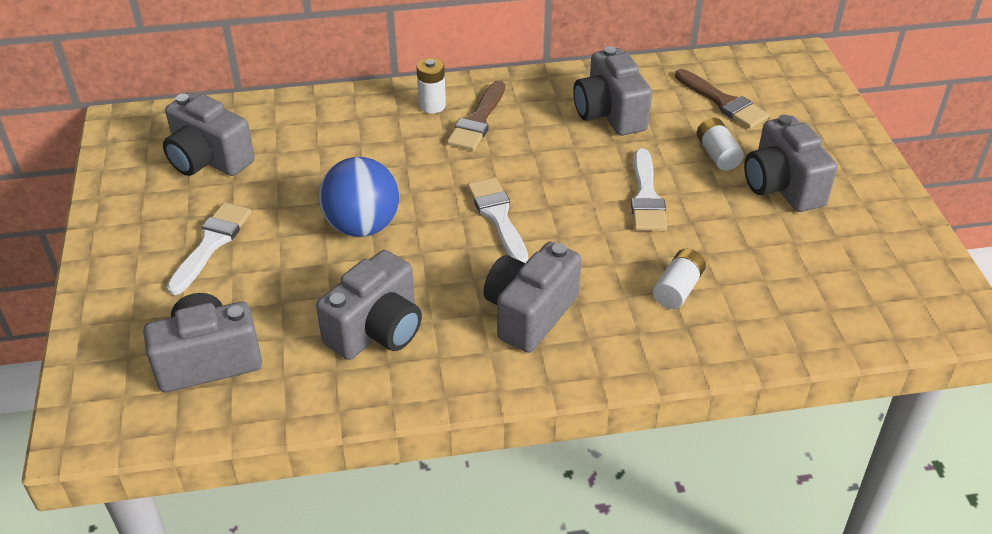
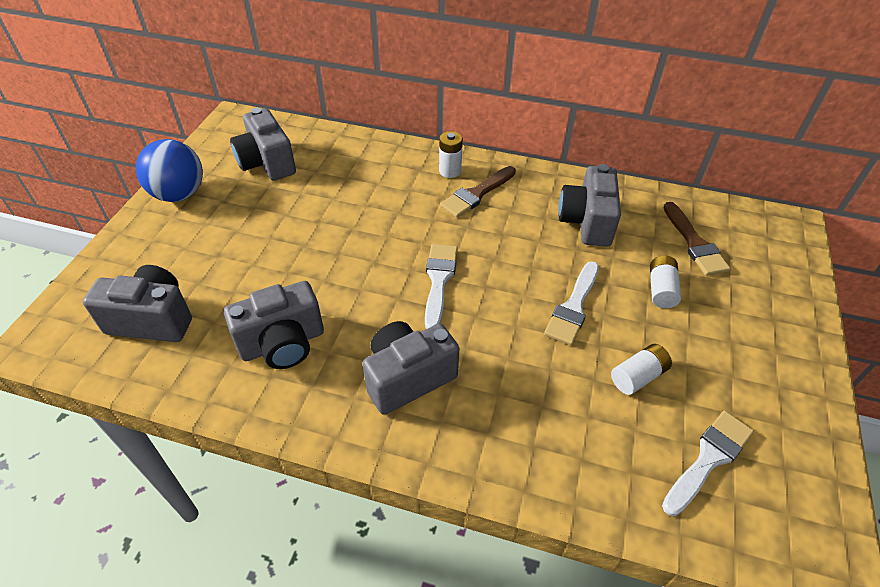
camera: 25 degrees right, 5 degrees up
white brush [167,202,251,295] -> white brush moved to [662,411,754,516]
blue ball [319,157,399,237] -> blue ball moved to [136,139,203,202]
white battery [653,249,706,309] -> white battery moved to [611,344,672,395]
grey camera [744,115,837,212] -> none

